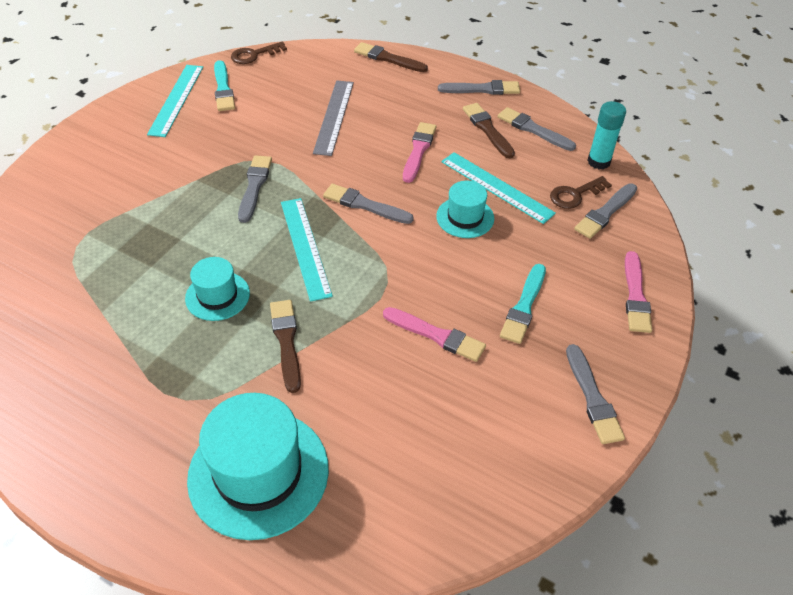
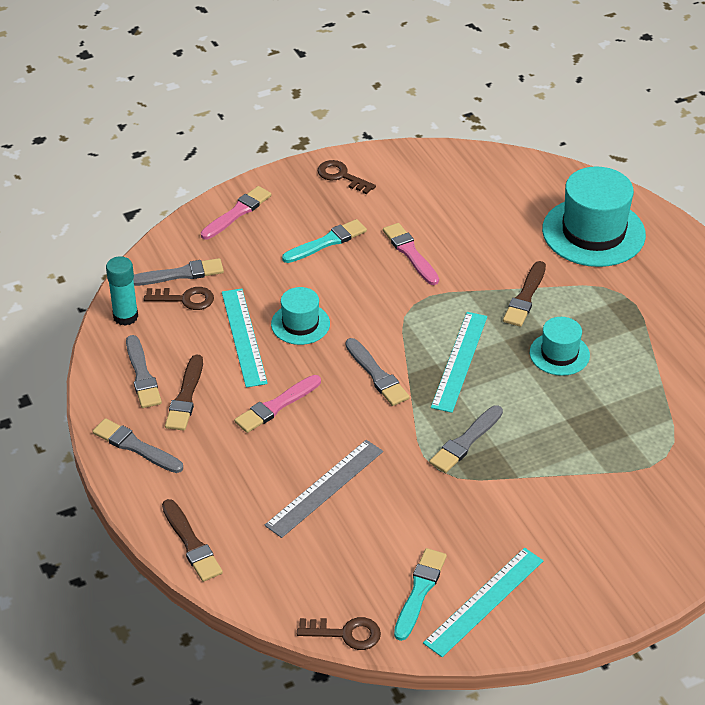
camera: 145 degrees left, 5 degrees down
grey brush [566,344,625,444] -> brown key [318,160,376,194]

